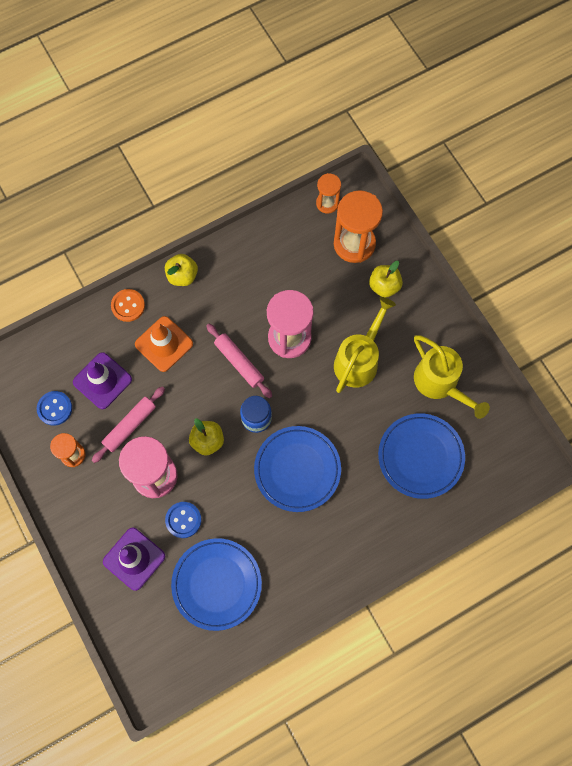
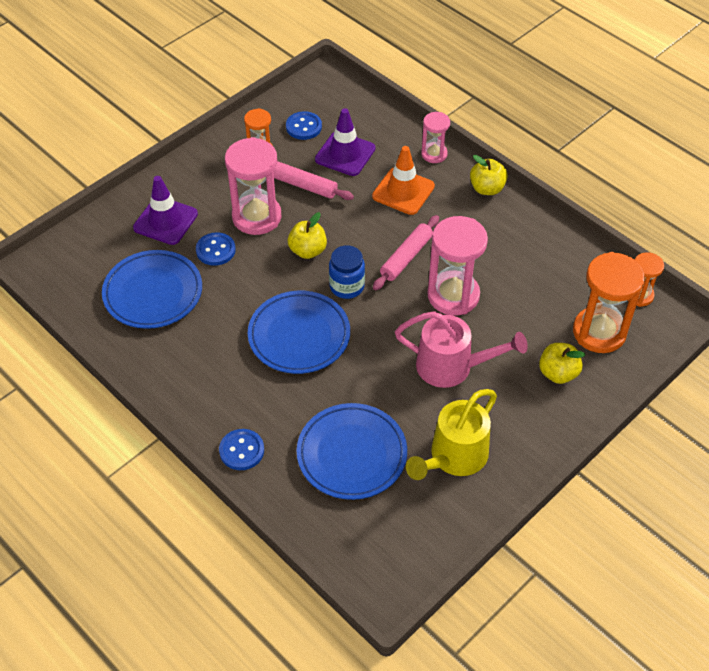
camera: 75 degrees right, 20 degrees down
orange button [111,289,145,322] -> pink hourglass [421,112,450,163]
yellow watering can [334,297,396,393] -> pink watering can [395,311,528,388]
none -> blue button [219,429,264,470]

